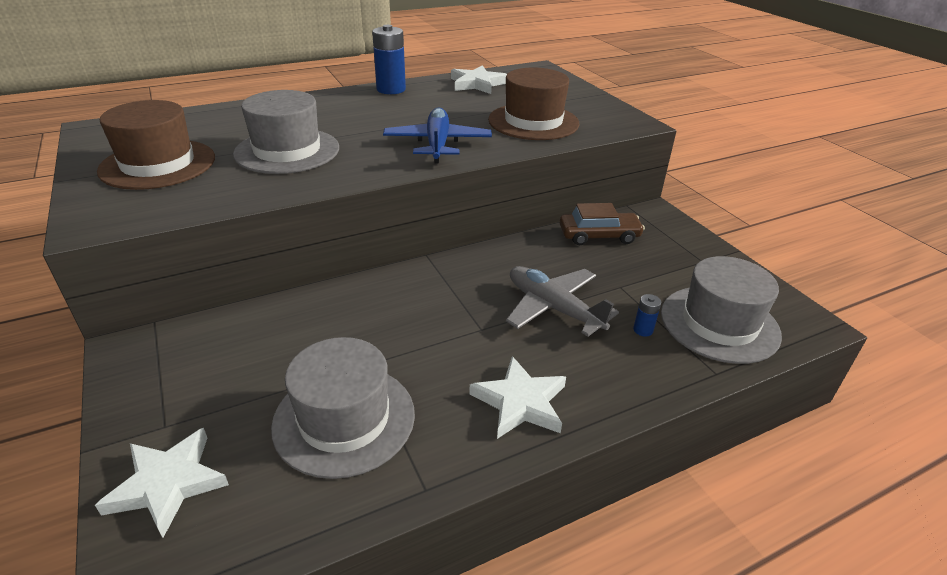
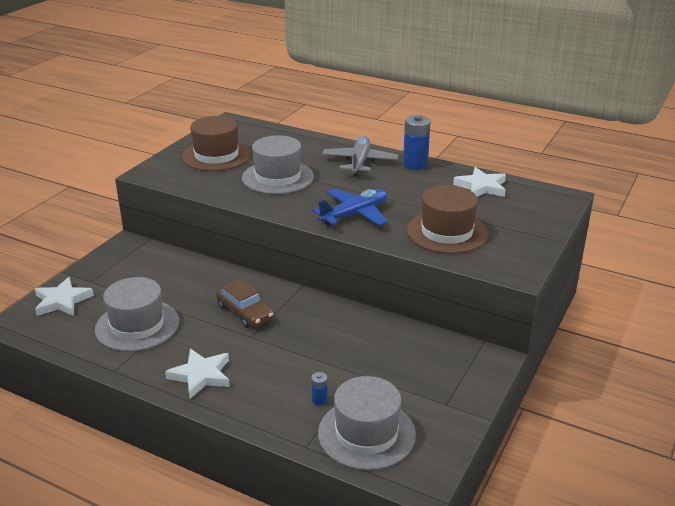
camera: 55 degrees right, 5 degrees down
grey plane [506,266,619,337] -> grey plane moved to [322,136,398,176]
brown car [560,203,645,245] -> brown car moved to [216,279,273,328]

